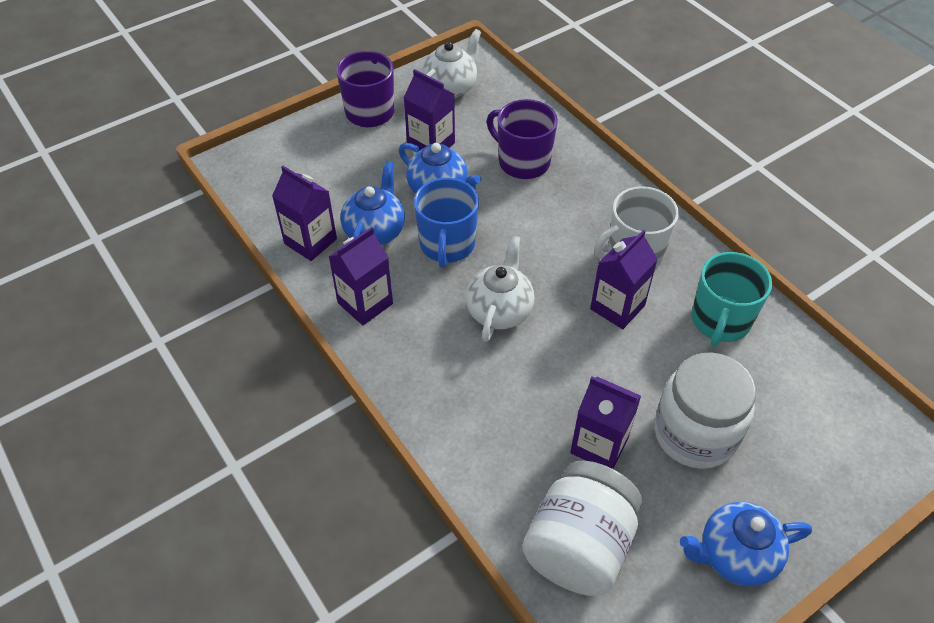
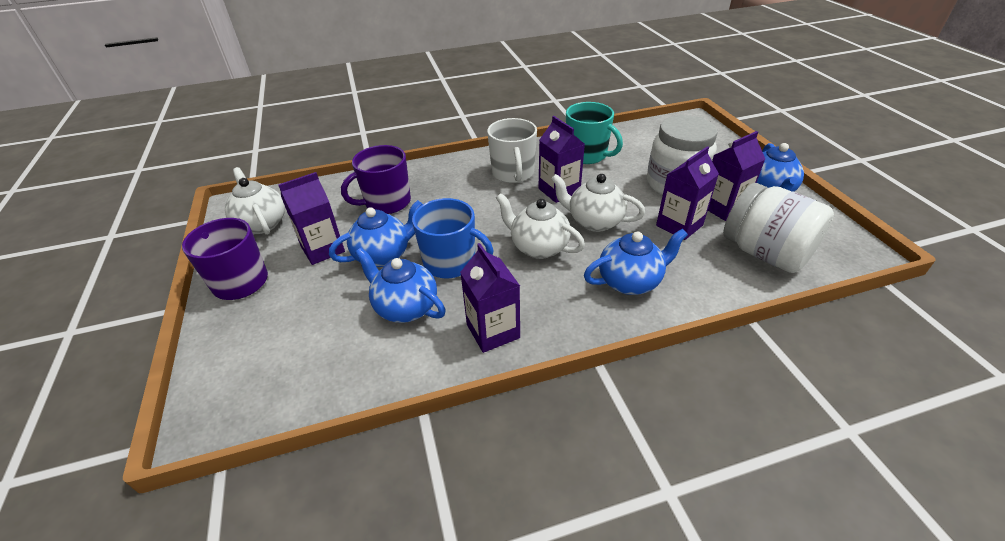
camera: 70 degrees left, 10 degrees down
purple carton [272,166,337,261] -> purple carton moved to [708,131,765,221]
none -> white teapot [551,174,645,232]
none -> blue teapot [584,229,688,295]

